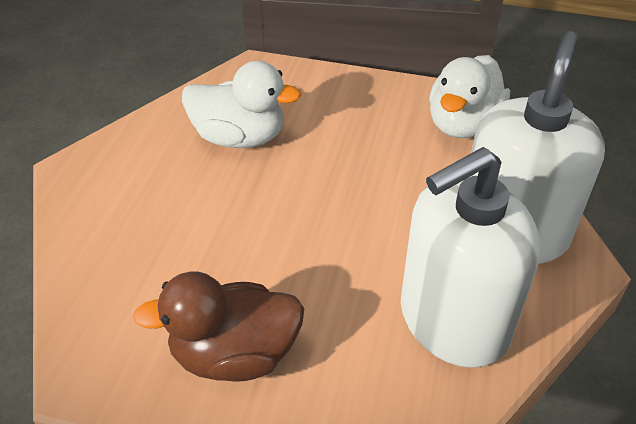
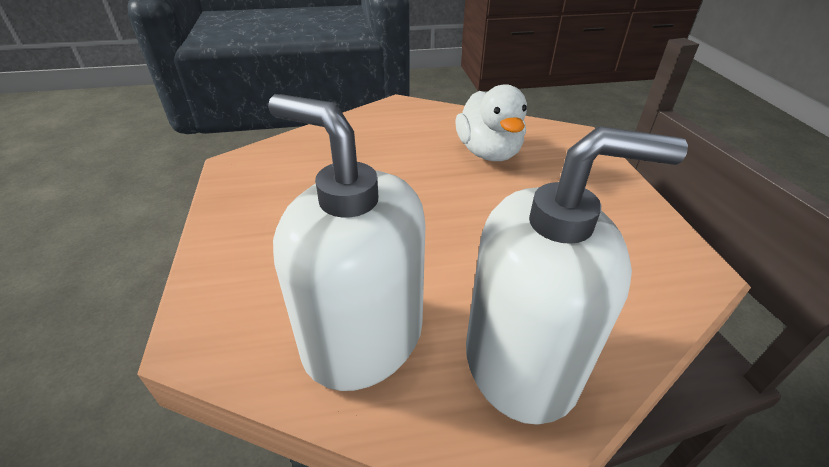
camera: 65 degrees right, 5 degrees down
brown duck [133,272,305,382] -> none
white duck [429,55,510,138] -> none

